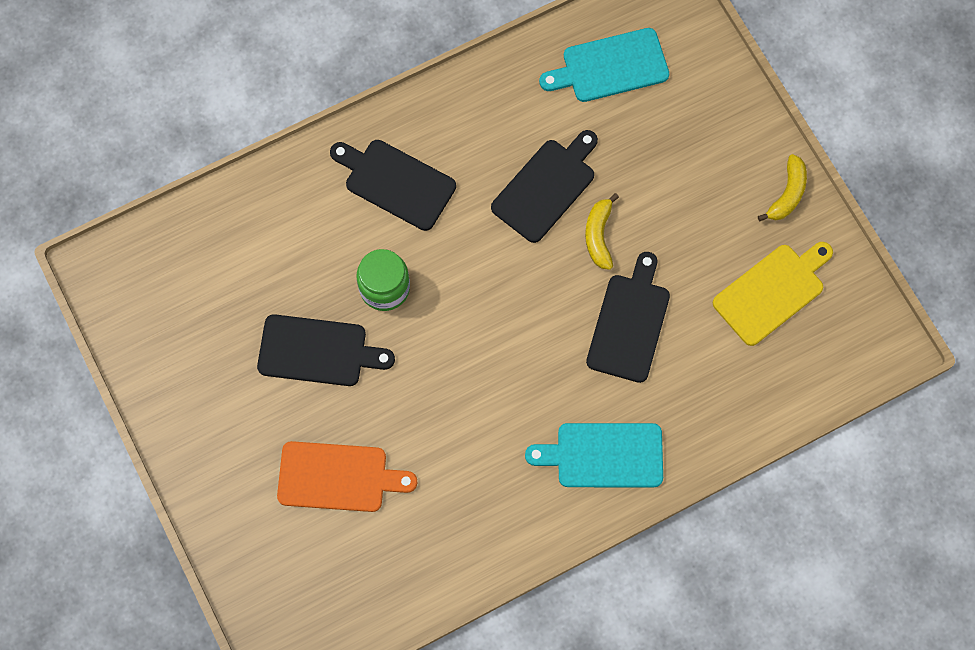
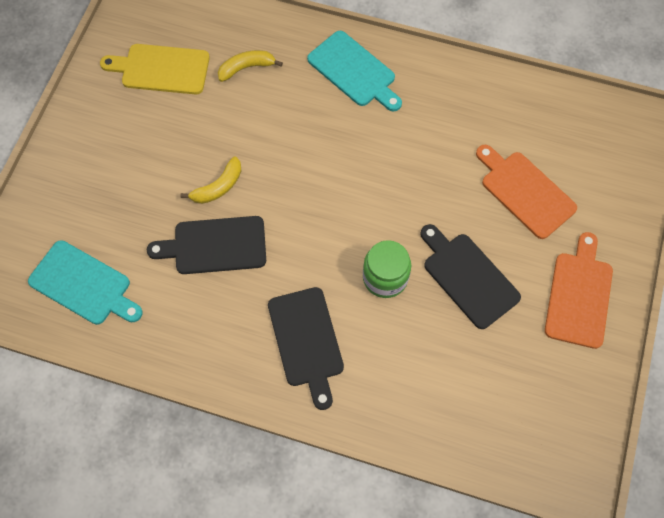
camera: 135 degrees left, 5 degrees down
black cutting board [586,252,670,383] -> none
yellow banana [758,154,807,221] -> yellow banana moved to [218,50,283,82]
none -> orange cutting board [545,232,613,349]

